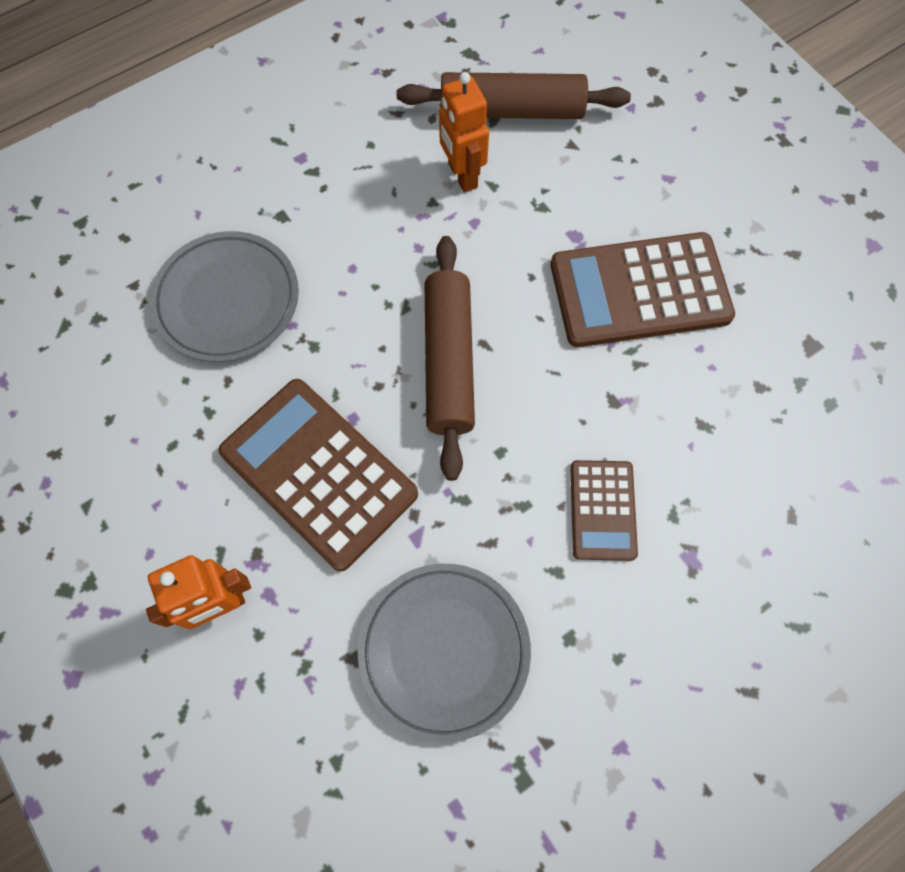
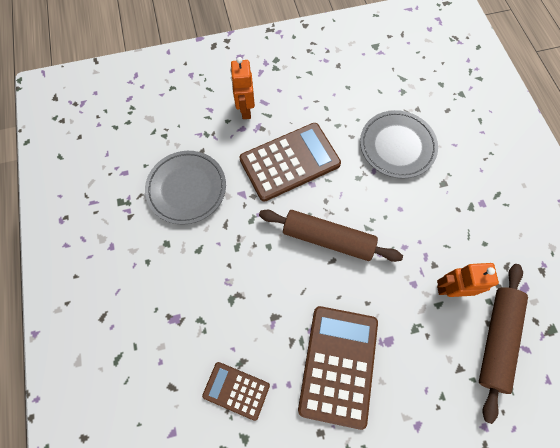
camera: 110 degrees right, 0 degrees up
brown calculator [570,460,638,561] -> brown calculator moved to [202,362,270,421]

